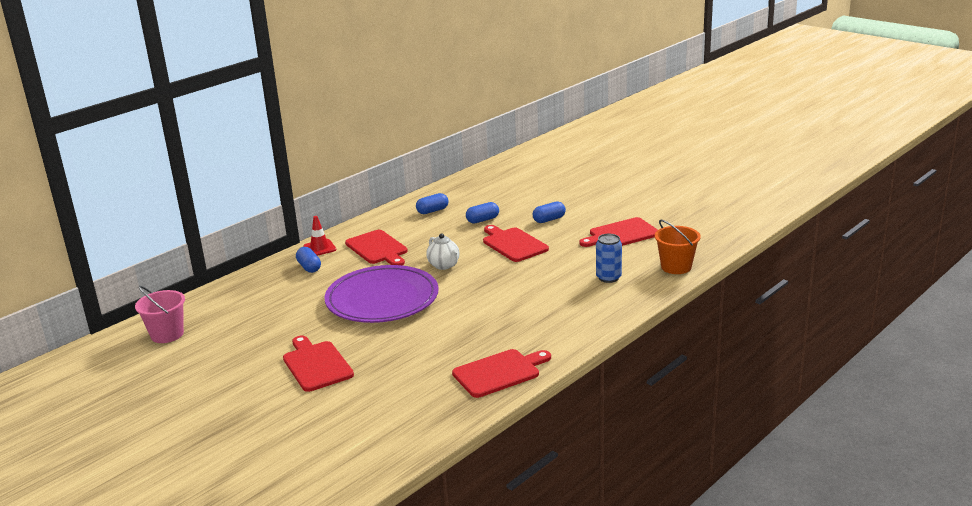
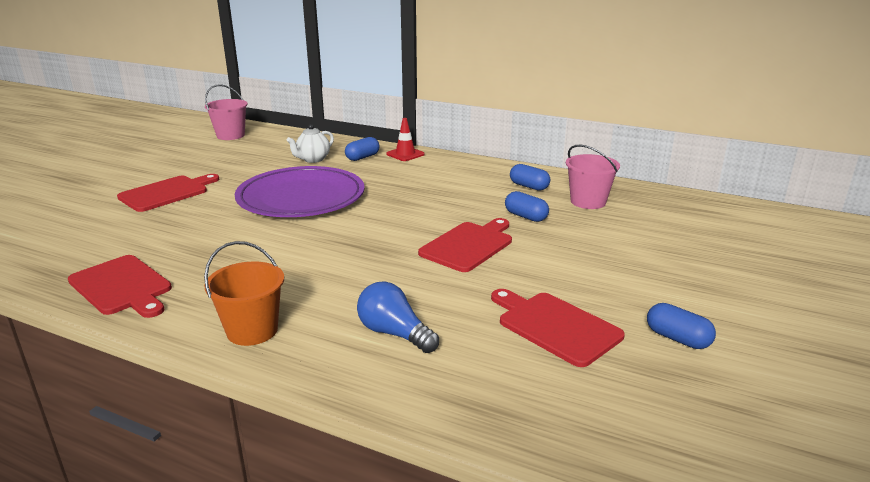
camera: 70 degrees right, 0 degrees up
red cutting board [345,230,408,265] -> none
white teapot [426,233,459,270] -> white teapot moved to [287,124,334,163]
blue capsule [532,201,566,223] -> blue capsule moved to [647,303,716,349]
blue can [596,234,622,283] -> blue light bulb [357,282,439,353]
orange bucket [655,220,701,274] -> orange bucket moved to [204,241,284,346]
none -> pink bucket [566,145,620,209]

